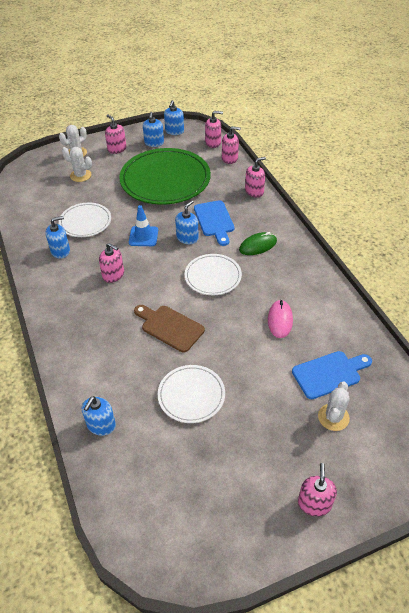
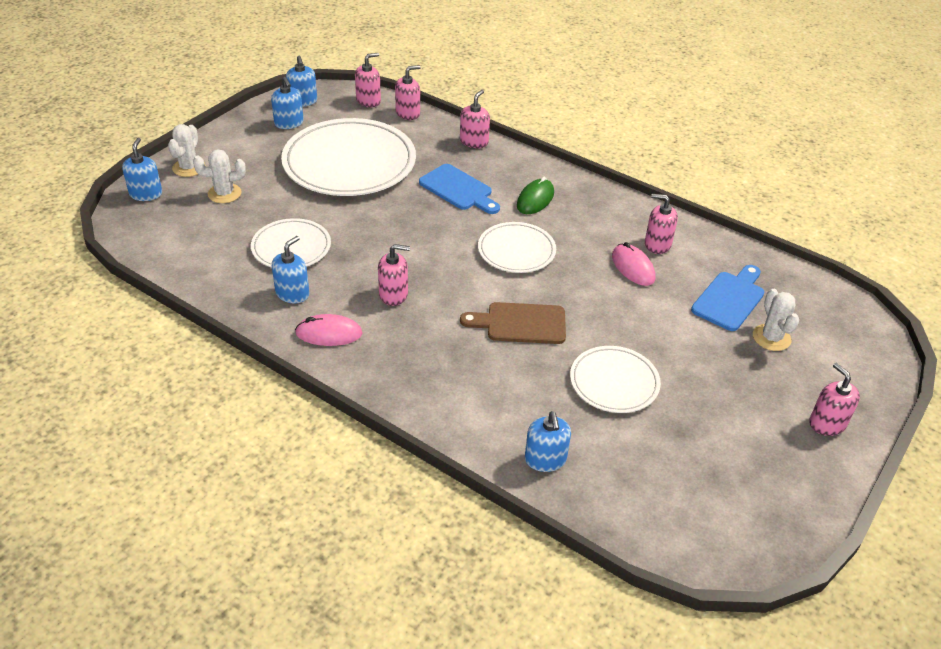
camera: 35 degrees left, 5 degrees down
pink soap dispenser [105,114,126,154] -> pink soap dispenser moved to [645,194,678,254]
green plate [119,148,211,205] -> white plate [281,118,416,196]
blue traffic cone [129,205,158,246] -> none
blue soap dispenser [175,200,199,244] -> blue soap dispenser moved to [122,138,162,201]
none -> pink mouse [295,314,363,346]

